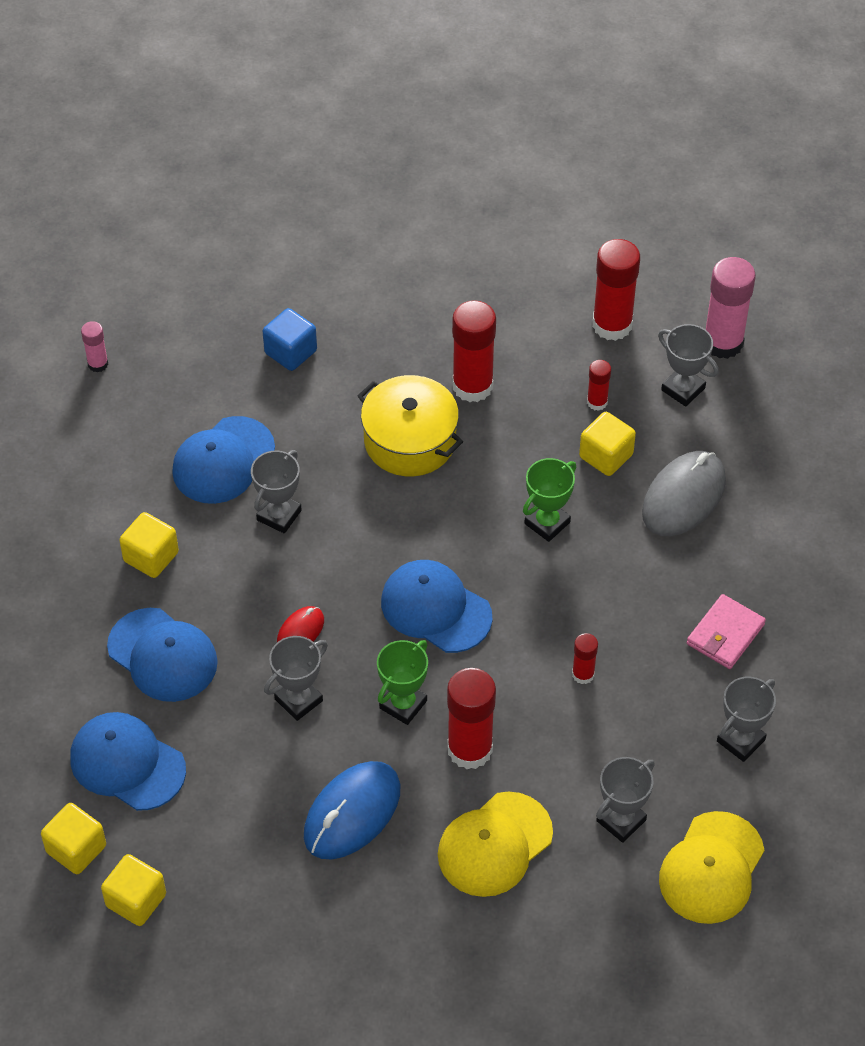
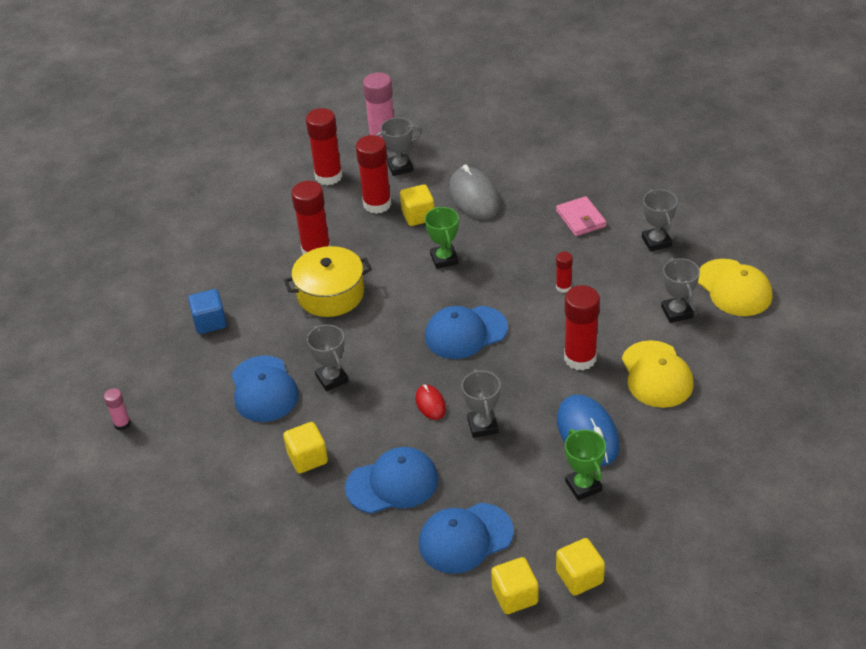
camera: 55 degrees left, 10 degrees down
green trophy [377,640,428,725] -> green trophy moved to [565,429,606,501]
red glue stick [587,360,611,411] -> red glue stick [356,135,391,214], size x1.97

